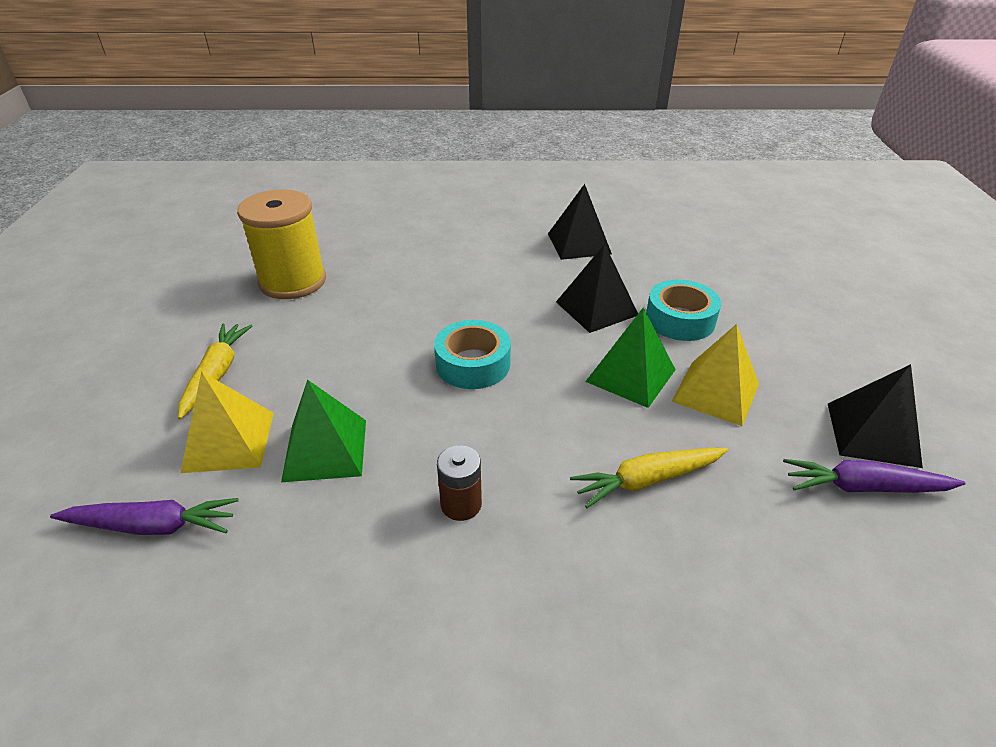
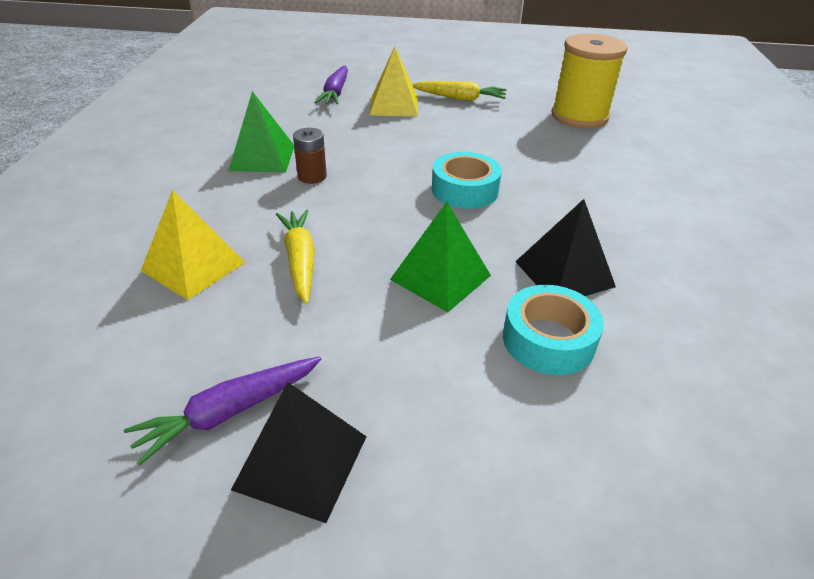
camera: 95 degrees right, 0 degrees up
green pyramid [281,379,366,482] -> green pyramid moved to [228,91,294,173]
black pyramid [548,184,612,260] -> none
yellow pyramid [671,324,759,426] -> yellow pyramid moved to [141,190,246,300]
purple carrot [783,459,966,493] -> purple carrot turned 135 degrees counterclockwise [124,357,322,466]

